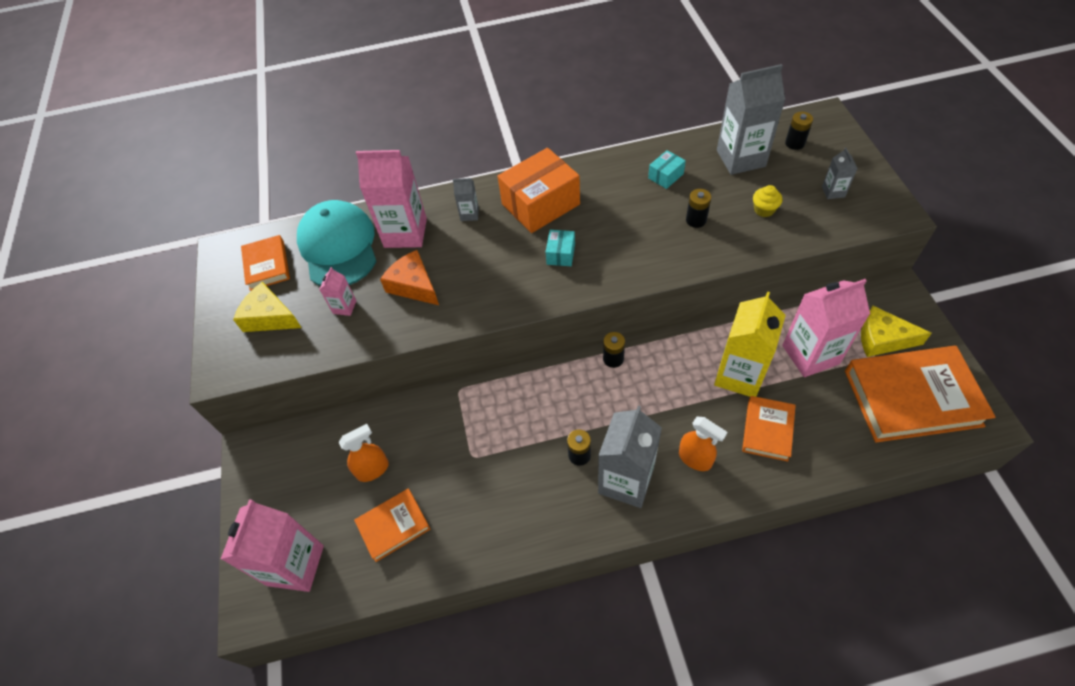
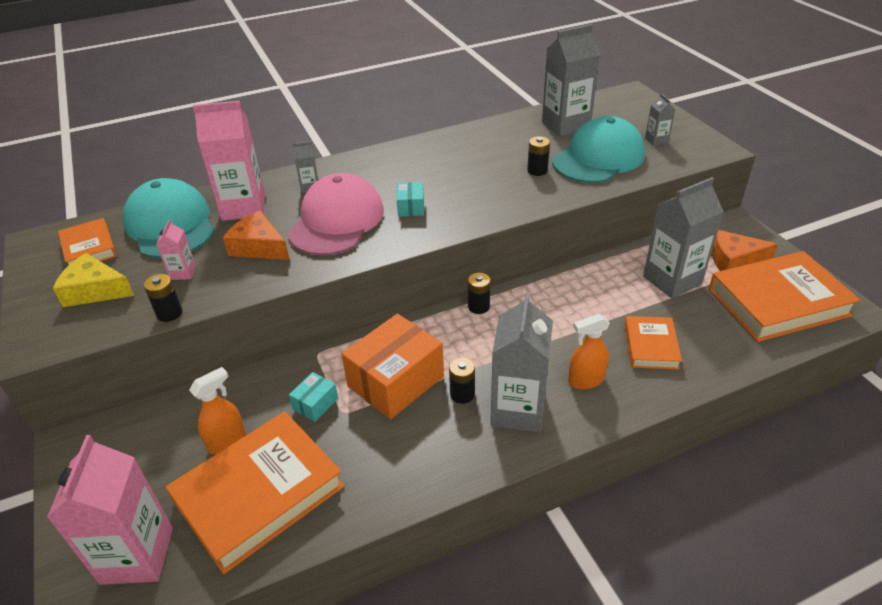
camera: 15 degrees left, 15 degrees down
orange book [354,488,430,562] -> orange book [166,411,344,574], size x1.88
orange box [498,148,580,233] -> orange box moved to [342,314,444,419]
turquoise box [648,150,686,189] -> turquoise box moved to [289,372,338,422]
orange spray bottle [679,417,728,471] -> orange spray bottle turned 135 degrees clockwise [568,314,610,389]
yellow carton [714,292,786,397] -> none
yellow cupcake [753,185,782,217] -> turquoise cap [552,116,645,183]
pink carton [782,279,870,377] -> grey carton [643,177,724,299]
black battery [785,112,813,150] -> black battery moved to [144,274,183,322]
yellow cheese [861,306,932,357] -> orange cheese [712,230,778,271]
none -> pink cap [288,173,384,256]

